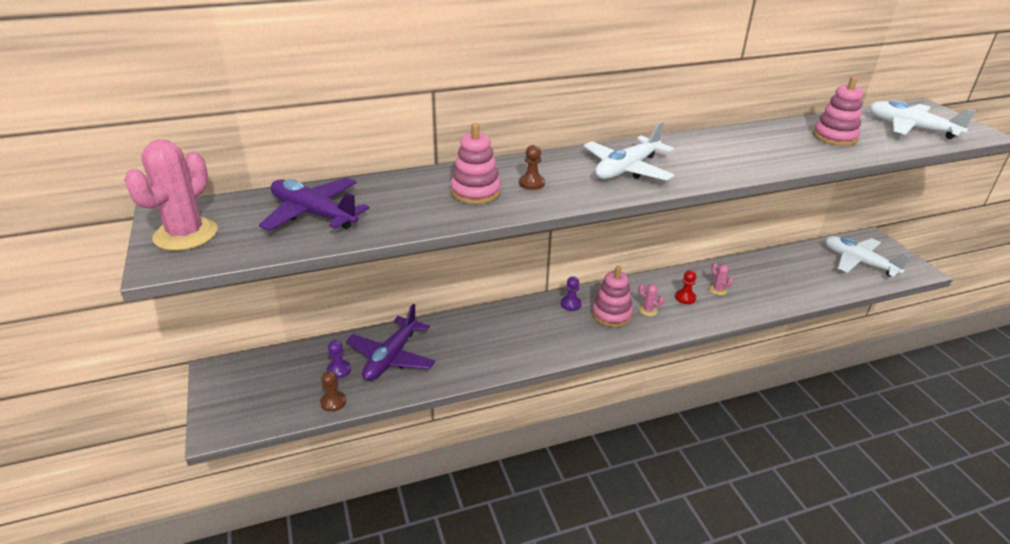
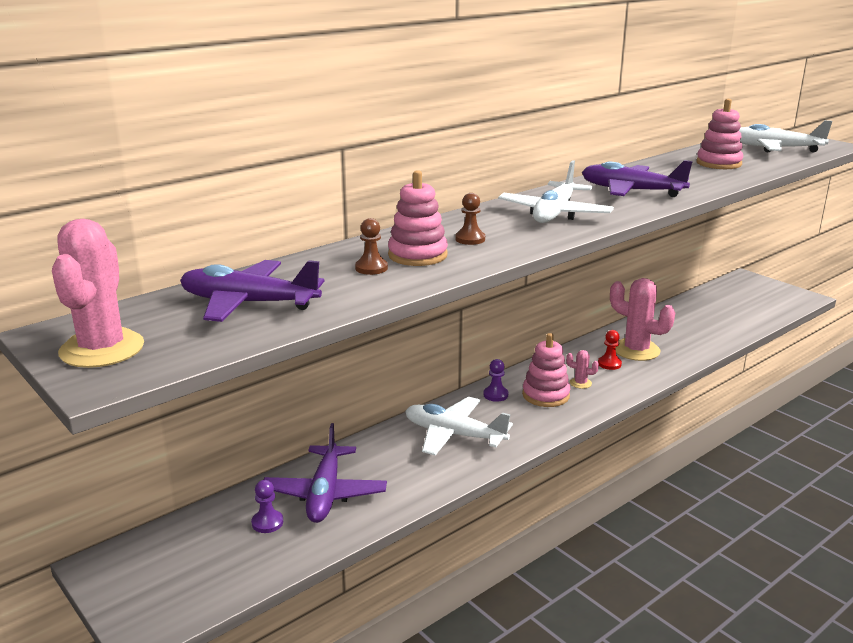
camera: 20 degrees left, 10 degrees down
brown pawn [320,371,346,412] -> brown pawn moved to [355,218,388,275]
pink cactus [709,263,733,295] -> pink cactus [610,278,675,361], size x2.26
white plane [825,236,911,277] -> white plane moved to [405,397,513,455]
none -> purple plane [582,160,693,197]

